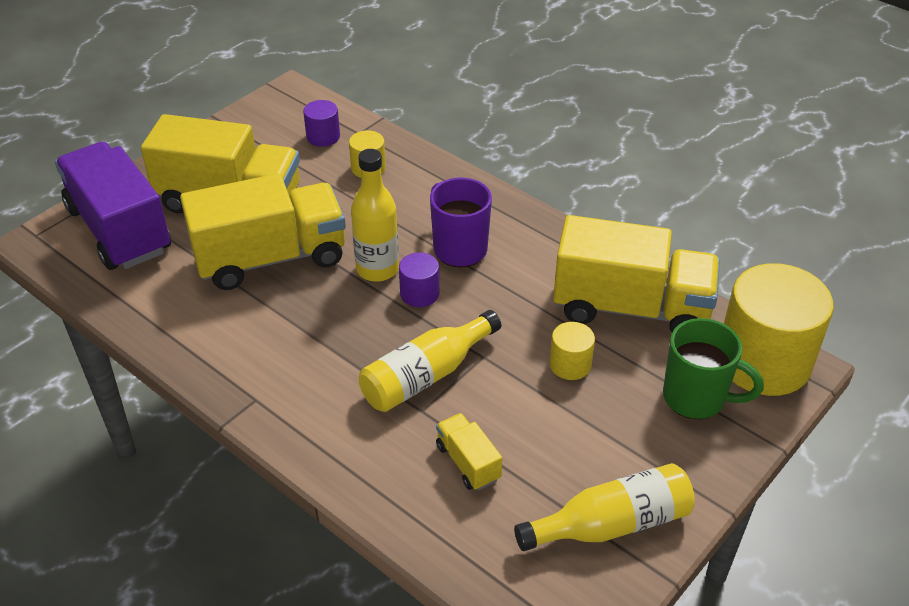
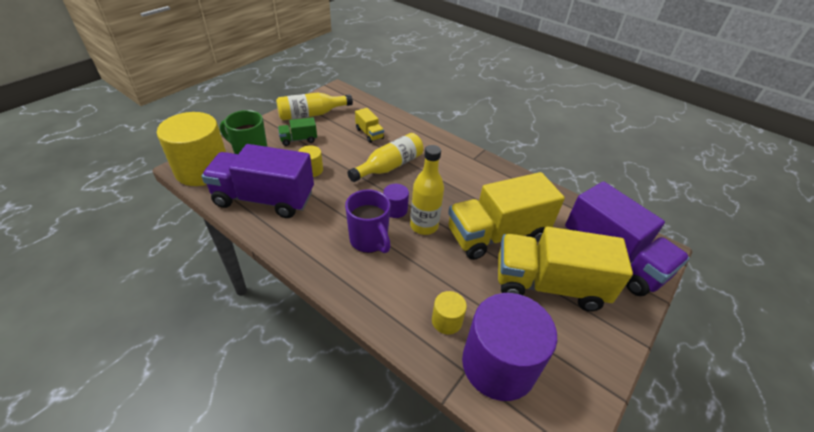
camera: 175 degrees right, 0 degrees up
purple cylinder [303,100,340,147] -> purple cylinder [462,293,557,401], size x2.24
yellow truck [553,215,720,332] -> purple truck [201,144,314,218]
none -> green truck [278,117,317,146]

